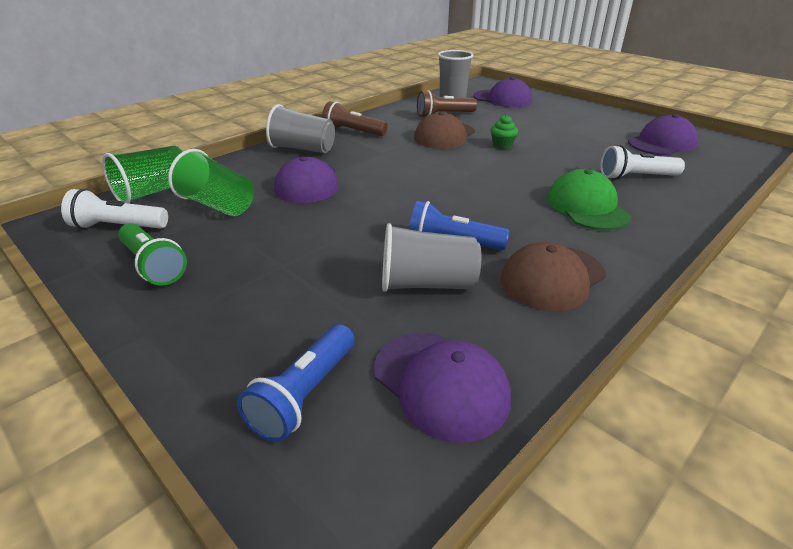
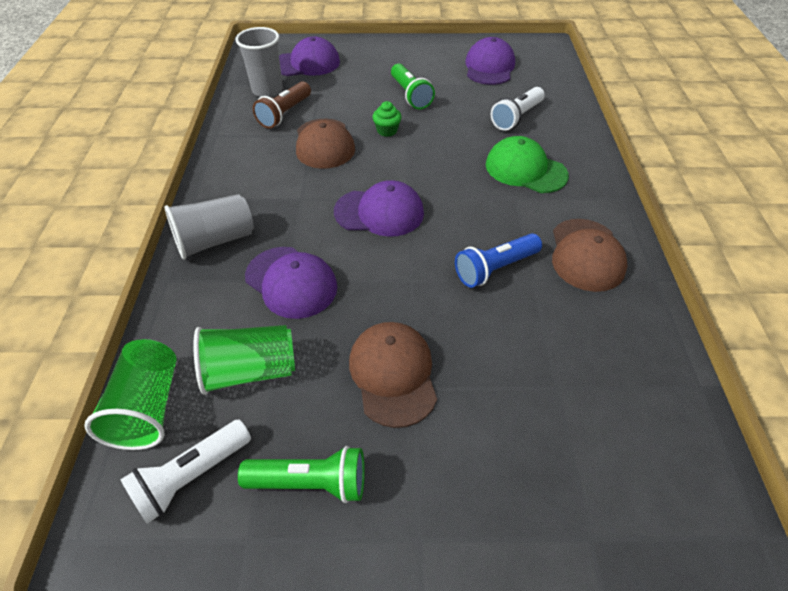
camera: 45 degrees left, 15 degrees up
blue flashlight [237,324,355,442] -> none
brown flashlight [322,101,388,136] -> none
purple cap [374,333,511,443] -> purple cap moved to [334,180,424,237]
grey cup [382,223,481,292] -> none
none -> brown cap [349,322,437,428]
none -> green flashlight [391,64,435,110]

